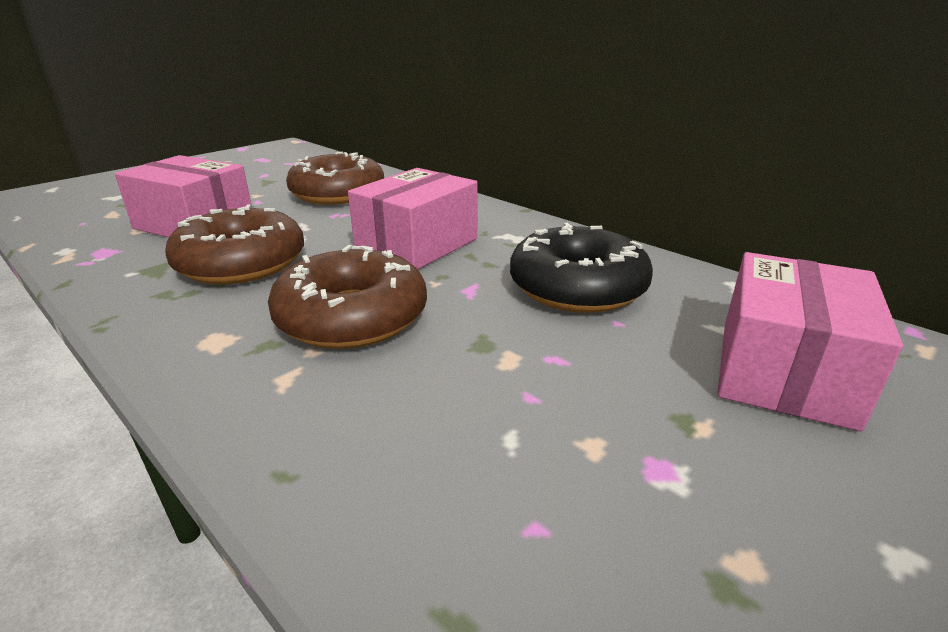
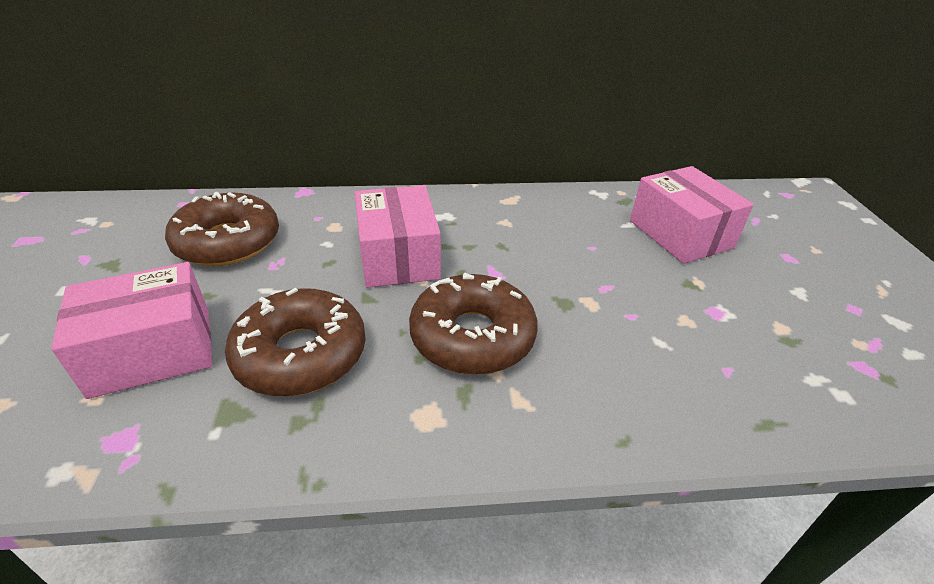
camera: 50 degrees left, 10 degrees up
black donut [510,223,653,313] -> none

